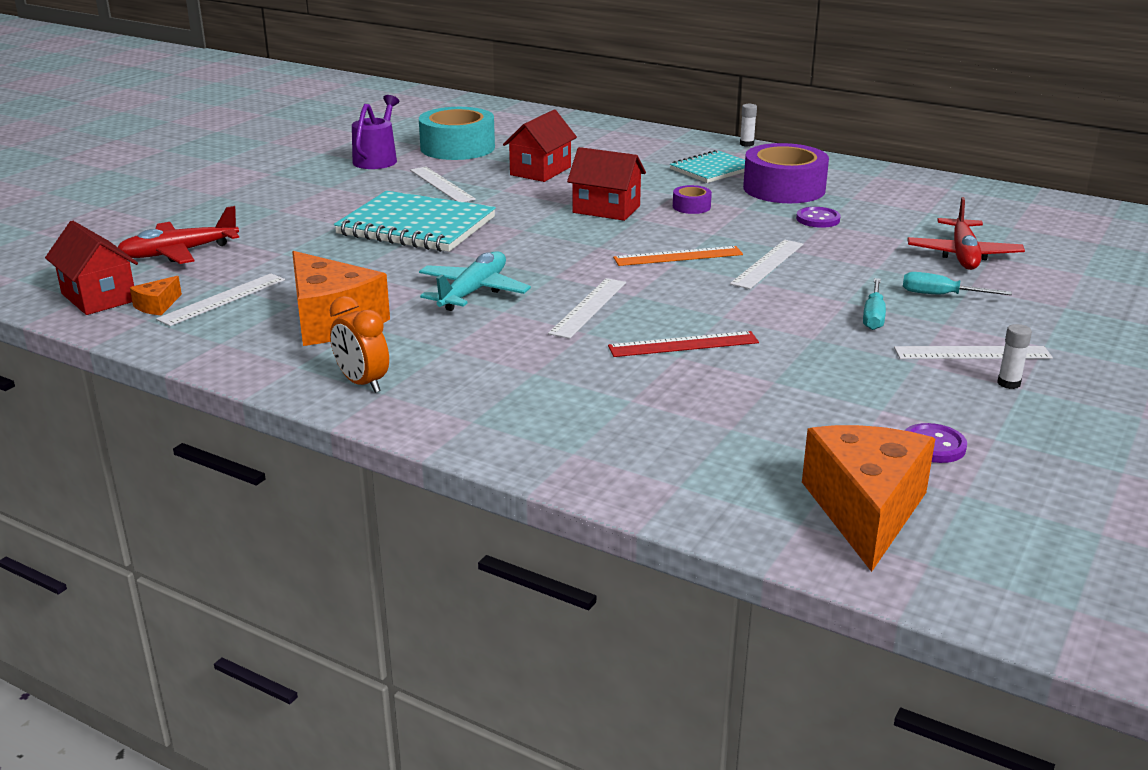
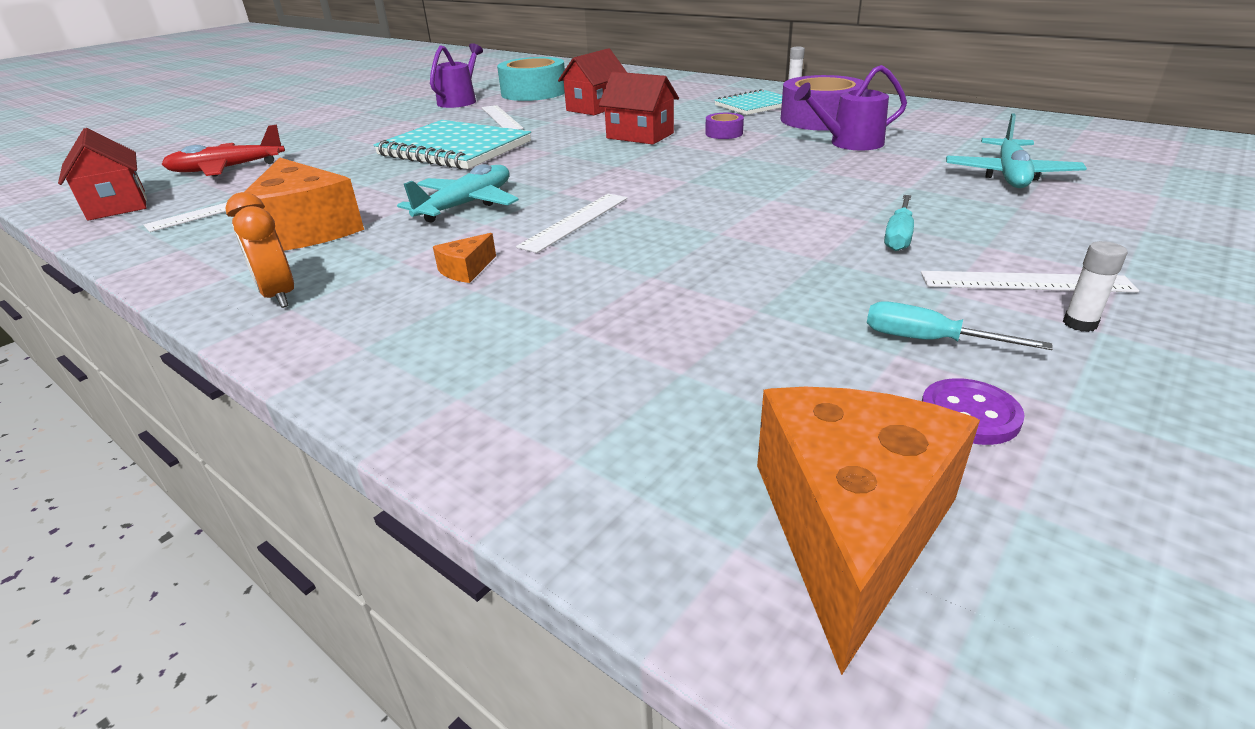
camera: 10 degrees right, 5 degrees up
orange cheese [130,276,182,315] -> orange cheese moved to [433,233,496,283]
red ruler [608,331,759,357] -> none
orange ruler [613,246,743,266] -> none
white ruler [730,240,803,289] -> none
purple button [796,207,841,228] -> purple watering can [794,65,907,150]
turquoise screwdriver [903,272,1012,295] -> turquoise screwdriver moved to [867,301,1053,350]
red plane [907,197,1025,270] -> turquoise plane [946,113,1087,188]

